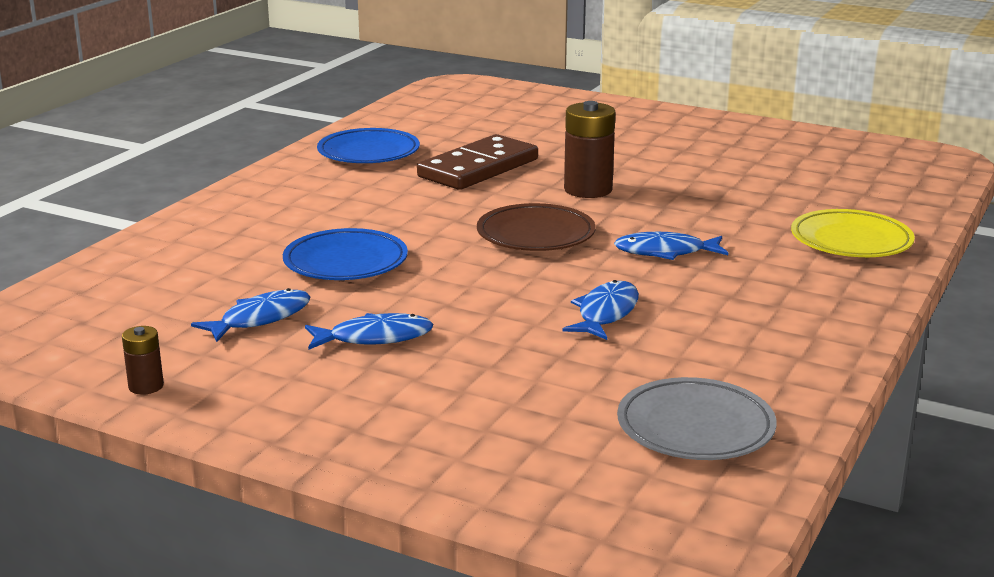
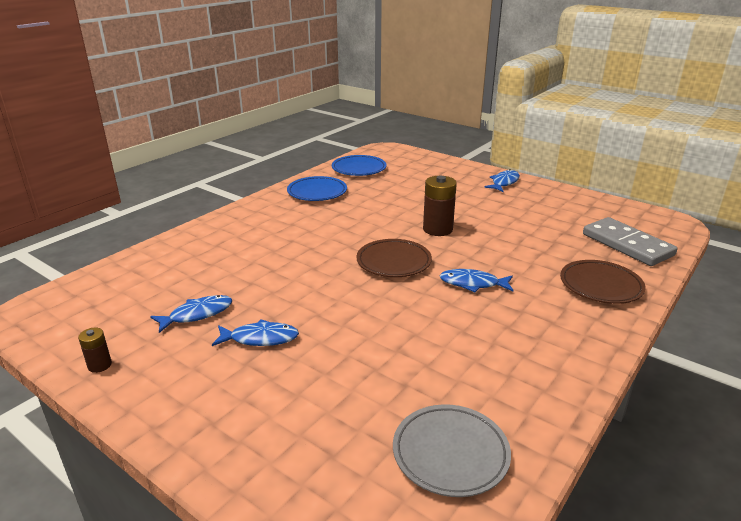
camera: 10 degrees right, 5 degrees up
blue plate [283,228,408,280] -> blue plate moved to [332,155,387,176]
brown domino [417,134,538,190] -> none
blue fish [562,280,639,340] -> blue fish moved to [484,169,520,192]
yellow plate [791,209,915,257] -> brown plate [560,260,646,304]
none -> grey domino [583,217,677,266]

